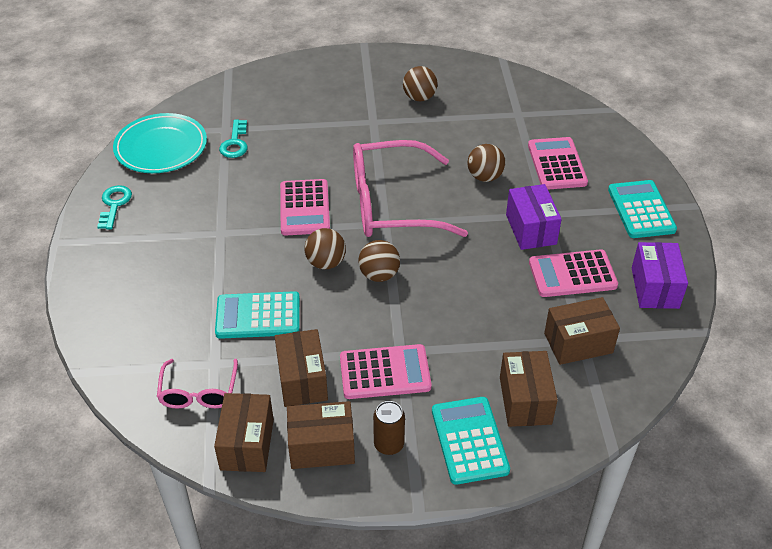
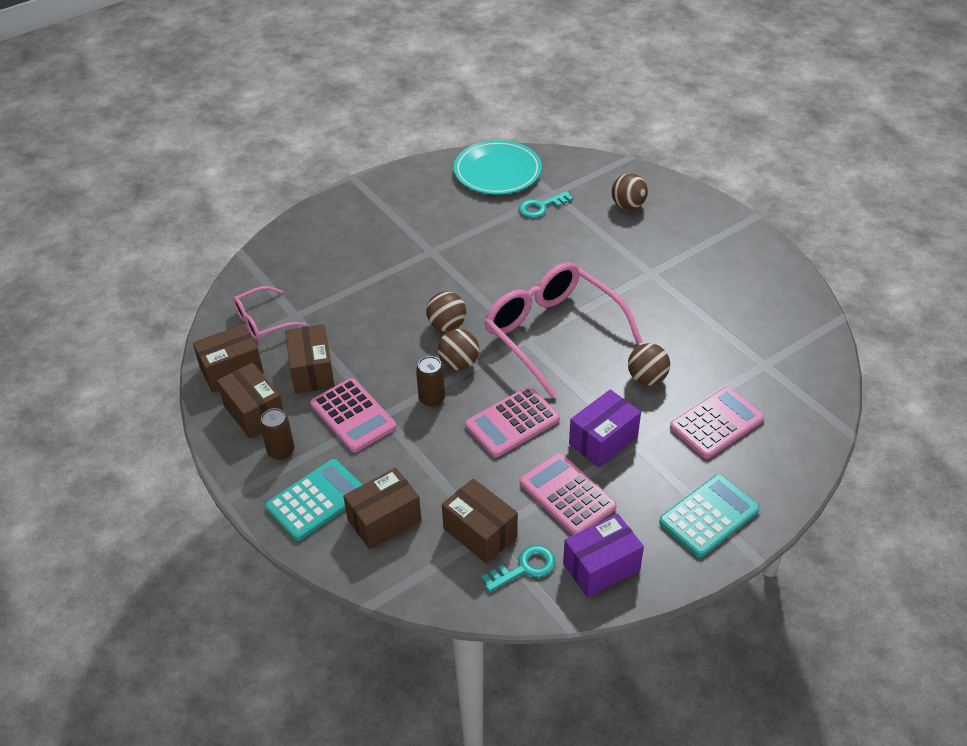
camera: 60 degrees right, 0 degrees up
turquoise key [97,185,132,230] -> turquoise key moved to [481,545,556,592]
turquoise calculator [215,291,300,339] -> none
brown box [275,329,328,407] -> brown box turned 60 degrees counterclockwise [285,324,335,393]
pink calculator [280,179,330,236] -> pink calculator moved to [465,387,560,457]
brown ball [403,66,438,101] -> brown ball moved to [612,173,648,210]
none -> brown can [416,356,445,407]

